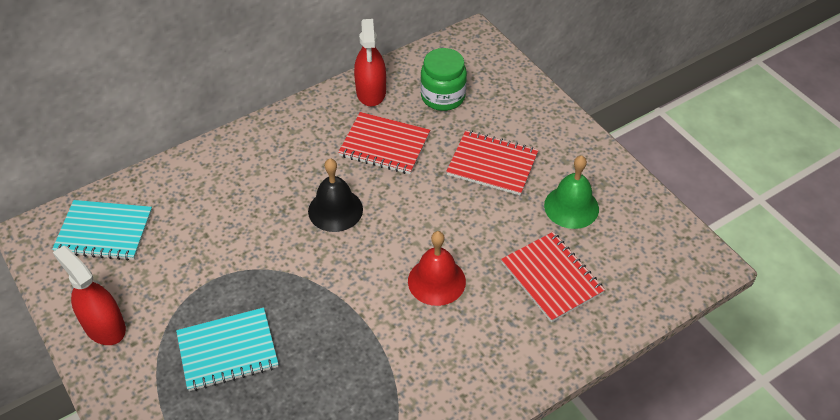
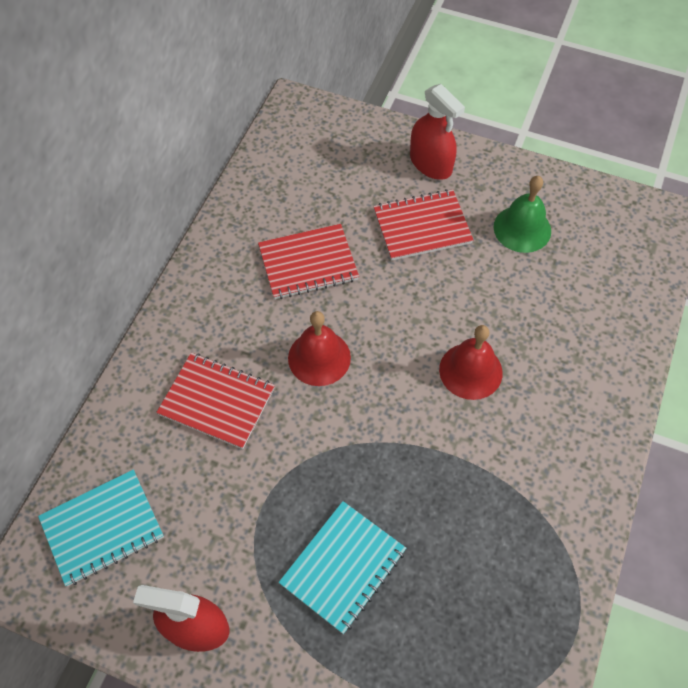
camera: 35 degrees left, 10 degrees up
black bell [308,159,363,232] -> red bell [288,311,351,386]
red spray bottle [354,19,386,106] -> red spray bottle moved to [410,84,465,180]
green jar [421,48,467,111] -> none
red notebook [501,232,605,322] -> red notebook moved to [156,353,275,449]

